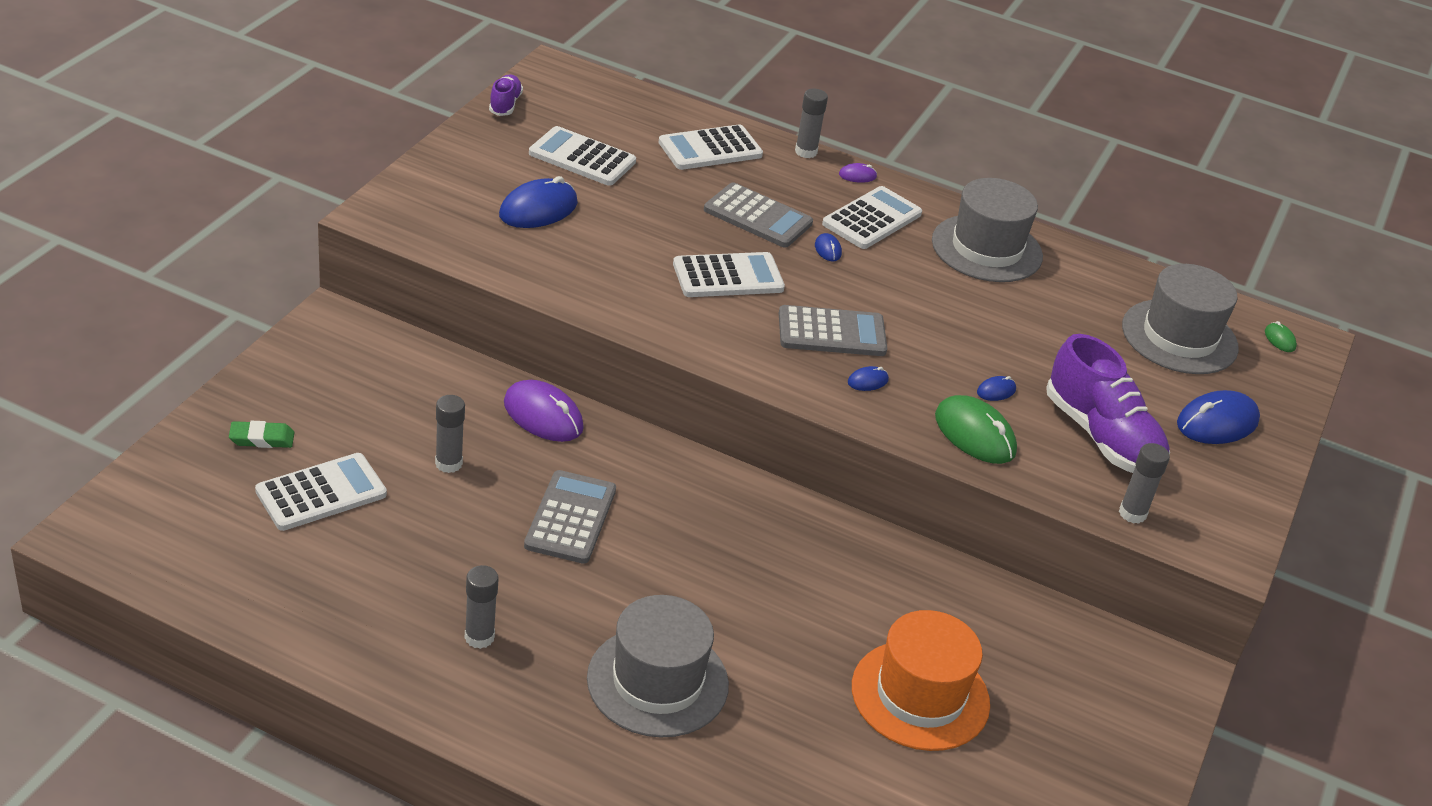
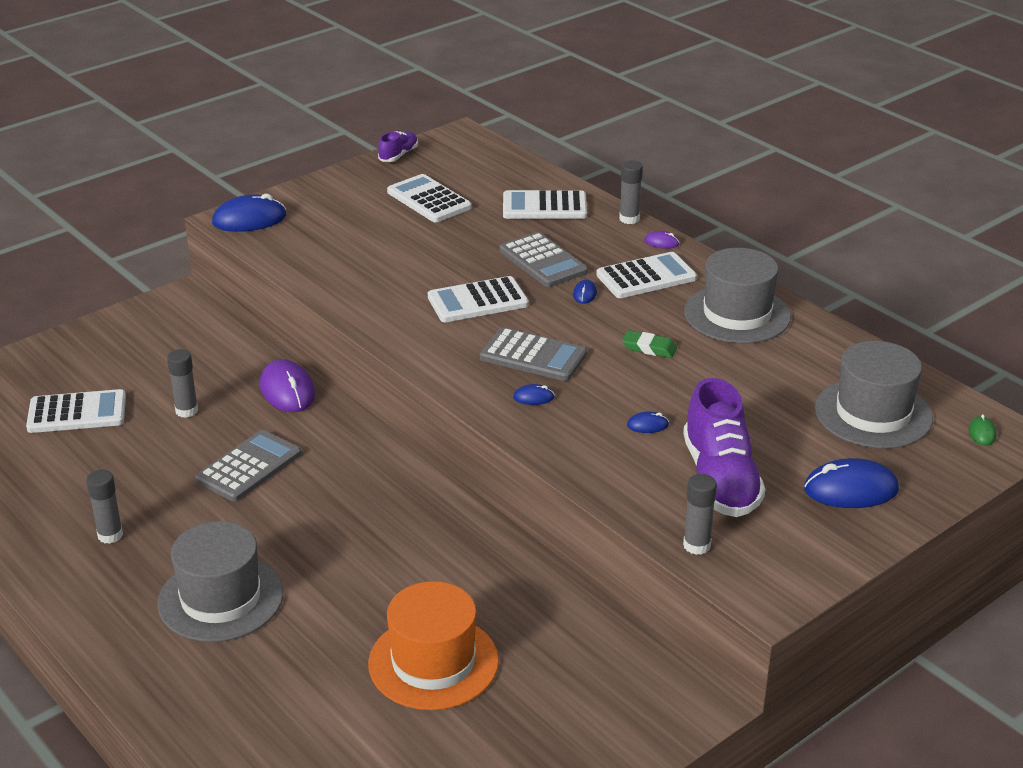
camera: 30 degrees right, 5 degrees down
green eraser [229,421,294,448] -> green eraser moved to [622,330,677,358]
blue mouse [499,176,578,228] -> blue mouse moved to [212,194,286,232]
white calculator [673,252,785,297] -> white calculator turned 150 degrees clockwise [428,276,529,322]
green mouse [935,395,1017,464] -> none

